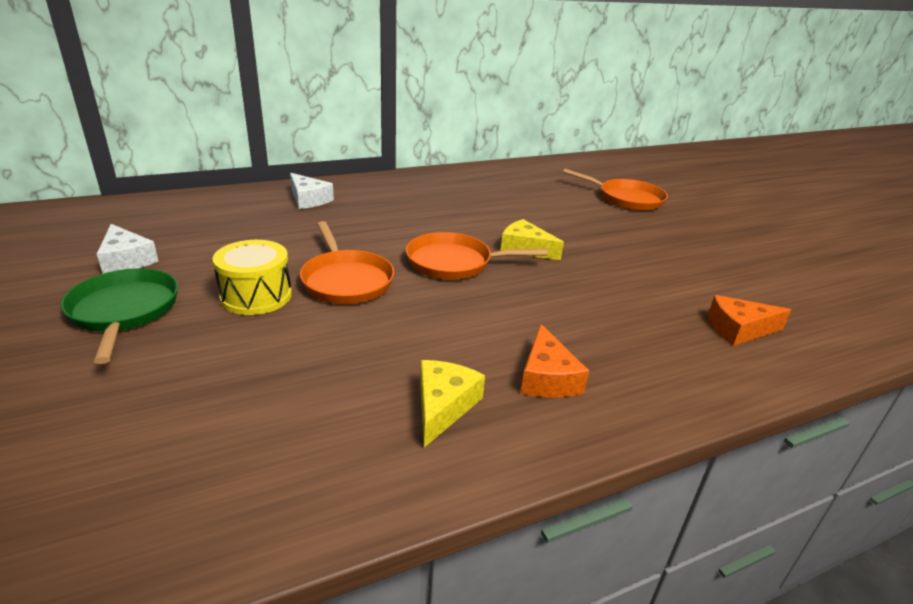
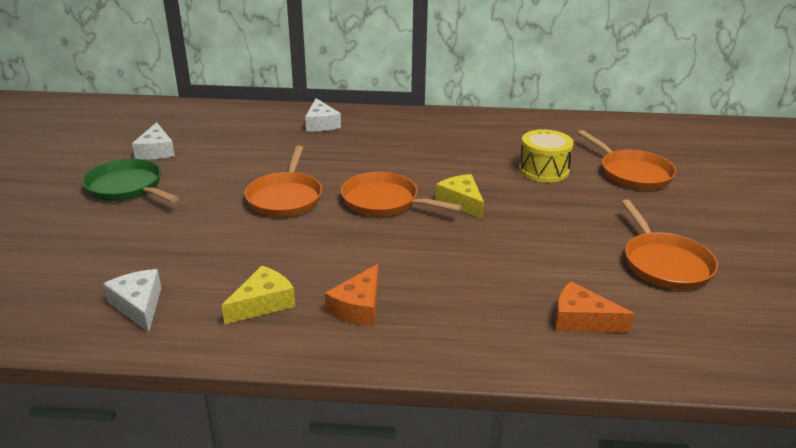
camera: 30 degrees right, 0 degrees up
green pan [60,268,178,364] -> green pan turned 60 degrees counterclockwise [82,159,179,202]
yellow drum [213,240,292,315] -> yellow drum moved to [519,129,574,183]
none -> white cheese [103,269,161,333]
none -> orange pan [621,200,718,290]

